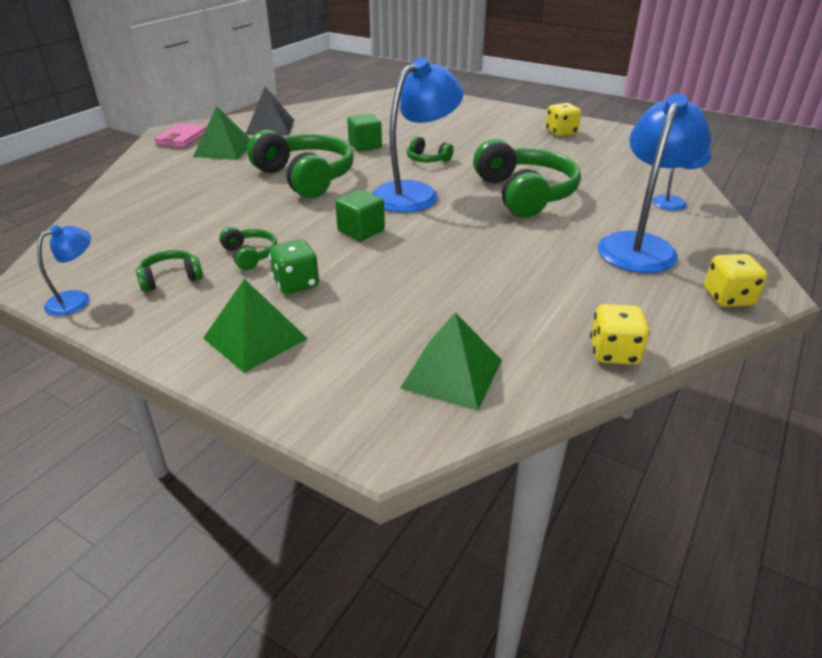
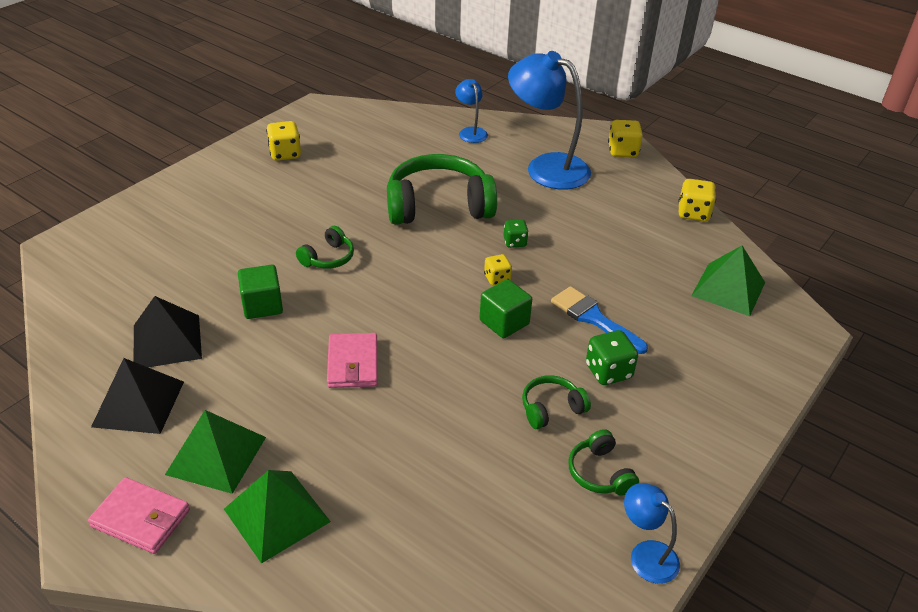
camera: 85 degrees left, 5 degrees up
green pyramid [203,279,308,373] -> green pyramid moved to [224,470,331,564]
green headphones [247,130,354,198] -> pink wallet [327,333,378,388]
blue lamp [372,58,464,213] -> none
none -> black pyramid [134,296,202,367]
none -> yellow dice [484,254,512,285]
none -> green dice [503,219,529,248]
none -> blue brush [551,286,648,354]

